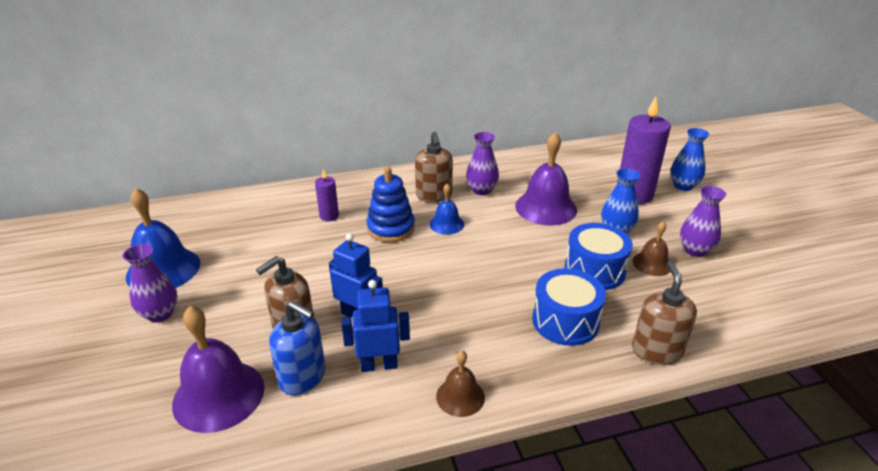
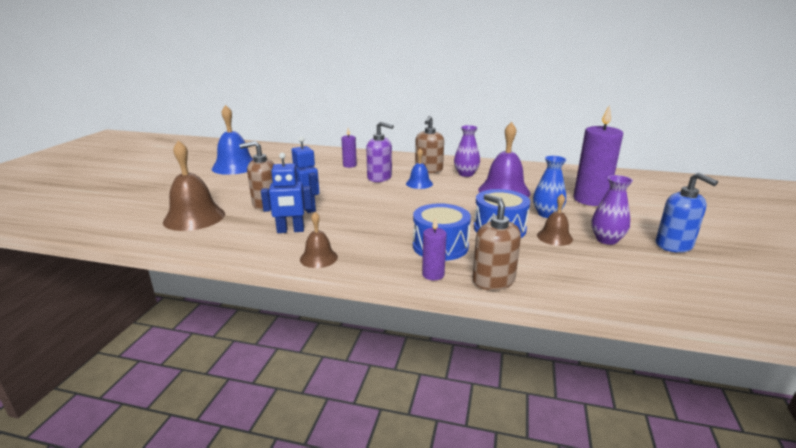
camera: 30 degrees right, 10 degrees down
purple vase [122,244,178,322] -> none
purple bell [172,306,264,433] -> brown bell [163,140,225,231]
blue soap dispenser [269,301,325,395] -> blue soap dispenser moved to [656,172,718,253]
blue robot [341,280,410,372] -> blue robot turned 150 degrees clockwise [261,152,312,233]
blue stacking toy [367,167,415,242] -> purple soap dispenser [366,121,394,182]
brown soap dispenser [632,261,697,365] -> brown soap dispenser turned 60 degrees counterclockwise [472,194,521,290]
blue vase [670,128,709,191] -> none
none -> purple candle [422,217,447,280]

